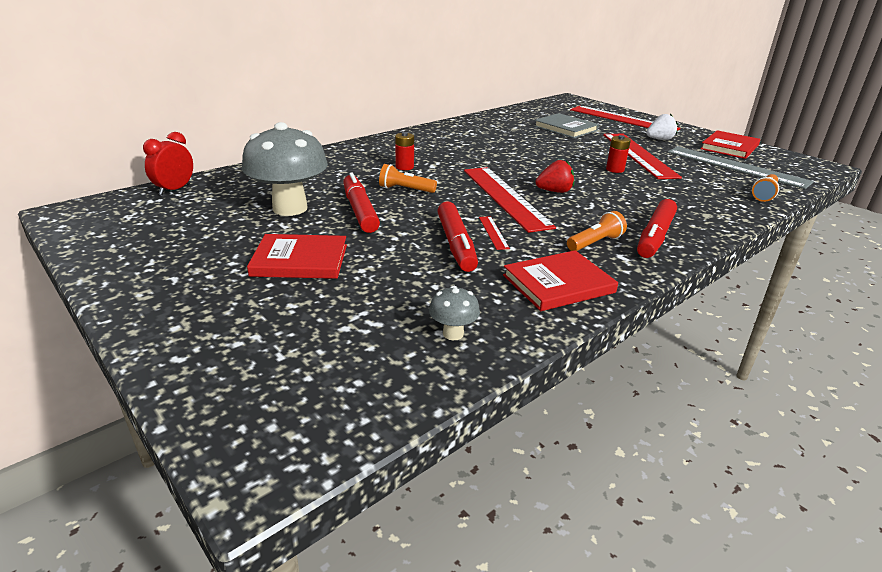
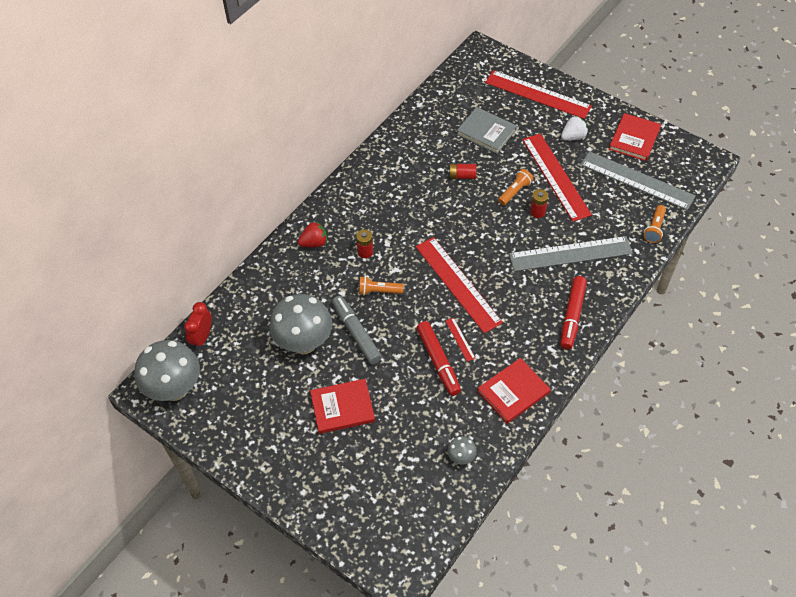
camera: 10 degrees left, 25 degrees up
red marker [343,172,380,233] -> grey marker [332,296,382,364]
red strawberry [536,160,574,193] -> red strawberry moved to [298,222,327,247]
orange flashlight [567,211,627,251] -> orange flashlight moved to [498,169,534,205]
none -> grey mushroom [135,340,200,401]
none -> red battery [448,164,476,179]
none -> grey ruler [509,236,633,271]

